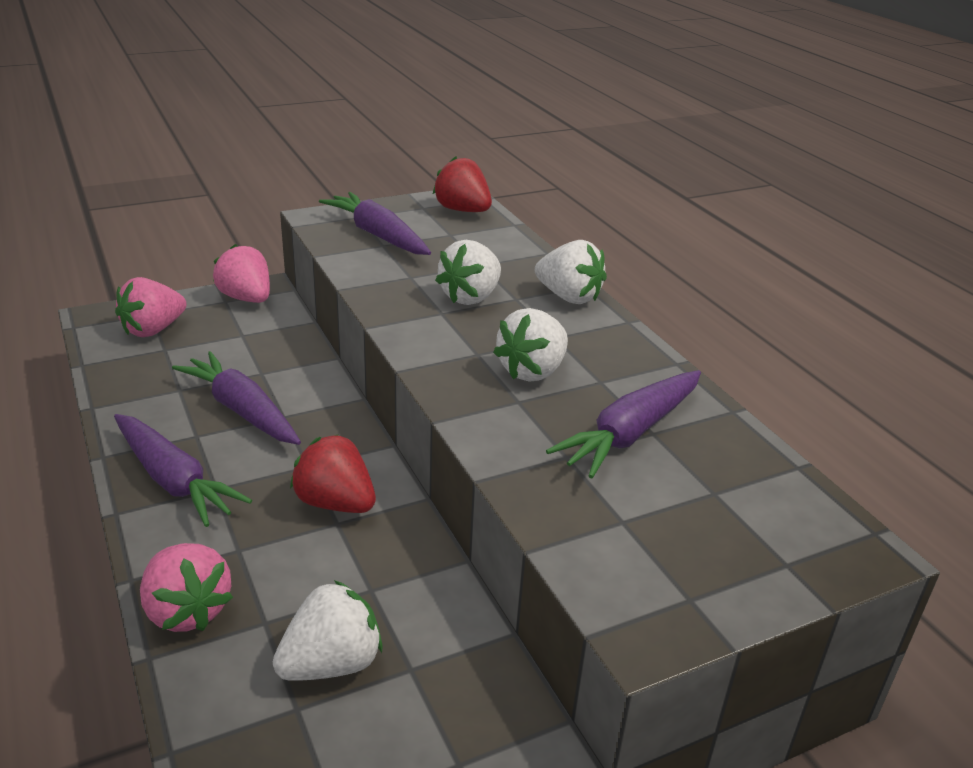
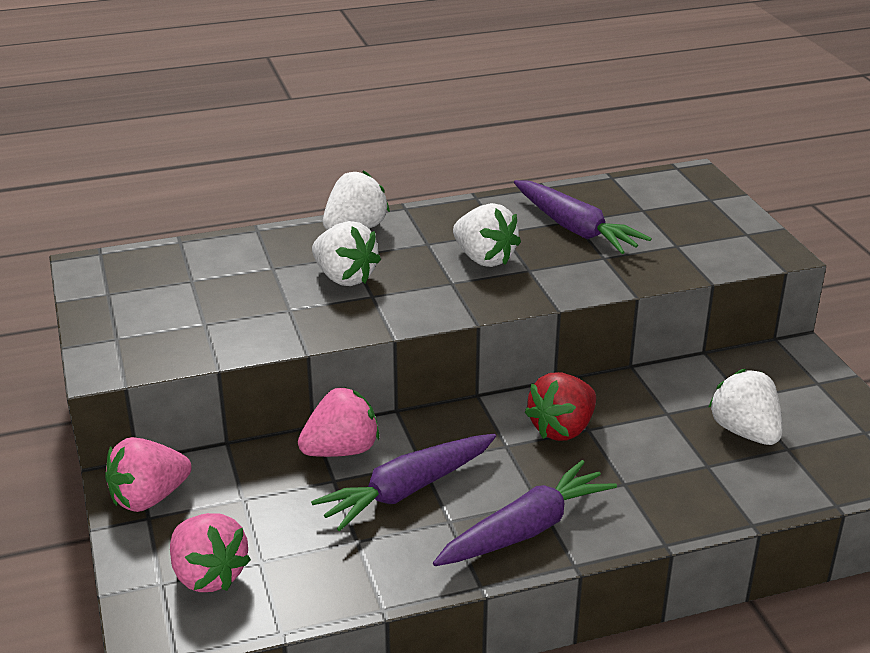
camera: 80 degrees left, 0 degrees up
pink strawberry [140,543,233,632] -> pink strawberry moved to [298,387,380,457]
purple carrot [319,192,431,255] -> none
red strawberry [433,156,492,212] -> none

